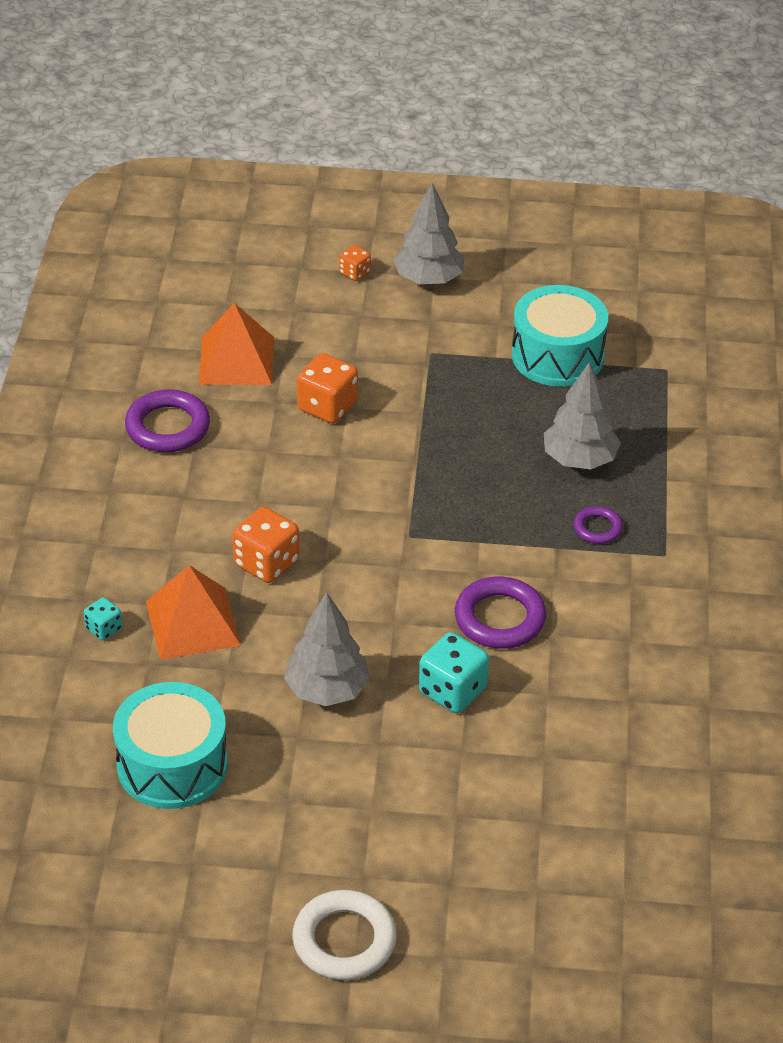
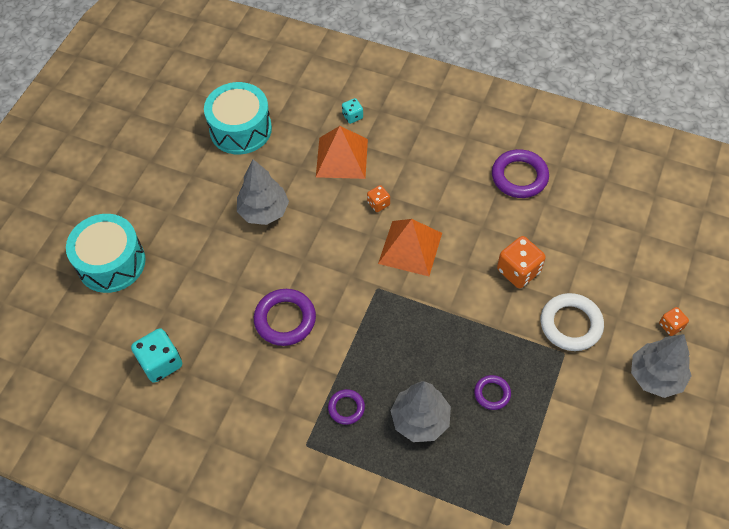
camera: 110 degrees right, 15 degrees up
orange pyramid [199,303,274,385] -> orange pyramid moved to [378,219,442,276]
orange dice [232,507,299,583] -> orange dice [367,185,390,212], size x0.55
white ring [292,890,396,980] -> white ring moved to [541,293,604,351]
turquoise dice [419,632,489,713] -> turquoise dice moved to [131,328,182,383]
turquoise drum [511,285,608,387] -> turquoise drum moved to [66,214,146,293]
none -> purple ring [474,375,511,410]

